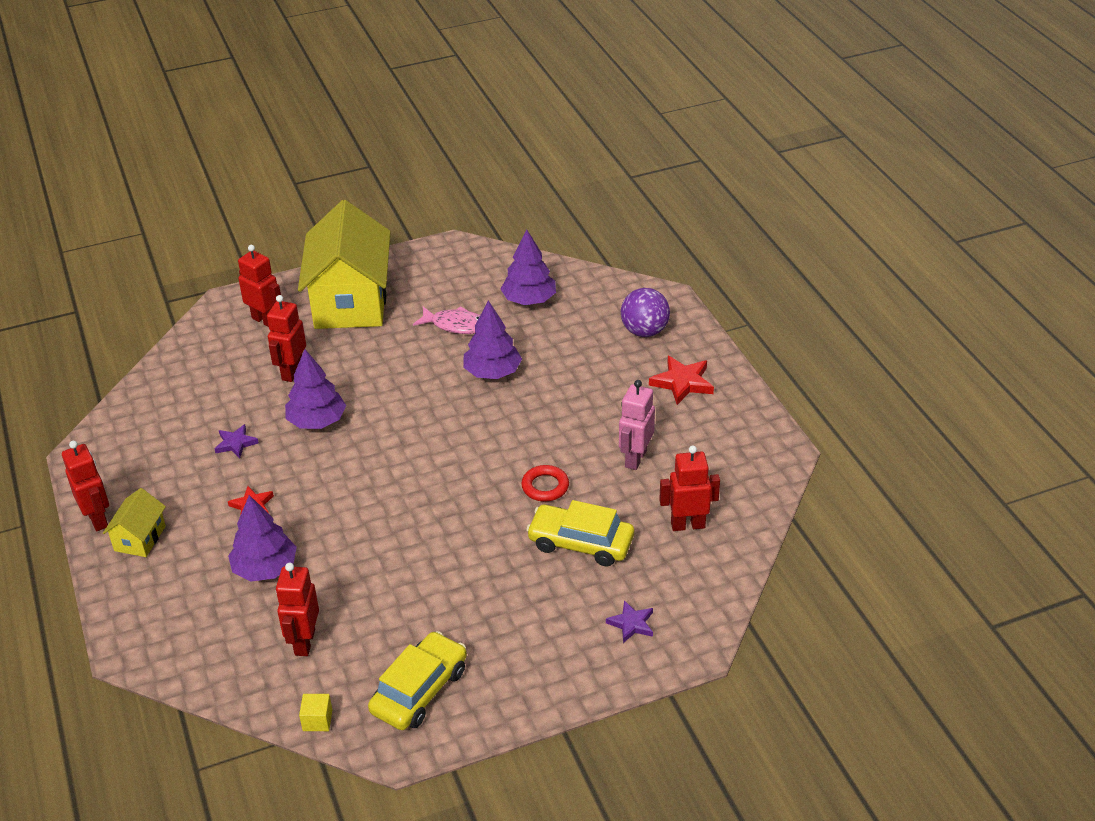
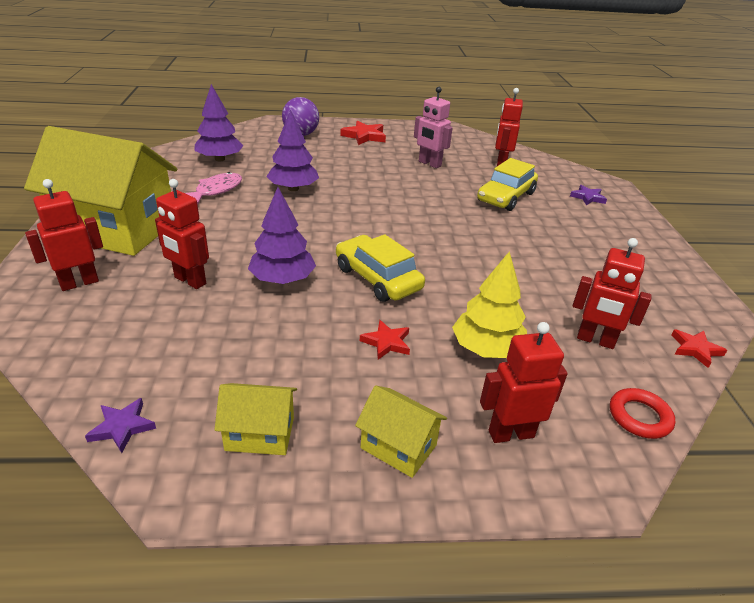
camera: 75 degrees left, 5 degrees down
red robot [62,441,109,531] -> red robot moved to [480,322,568,443]
purple star [215,424,259,458] -> purple star moved to [85,398,156,453]
purple tree [228,495,297,582] -> yellow tree [452,251,527,358]
yellow cube [299,694,332,731] -> red star [672,330,727,368]
yellow car [368,631,467,730] -> yellow car moved to [336,234,425,302]
red ring [521,465,569,502] -> red ring moved to [610,388,675,439]
none -> yellow house [215,383,297,455]

